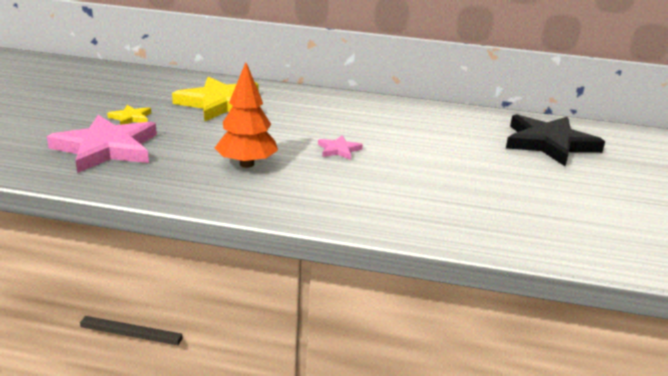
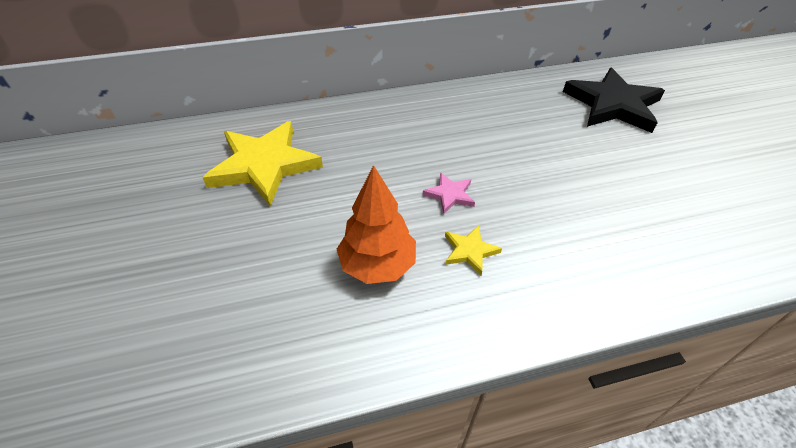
camera: 25 degrees left, 20 degrees up
pink star [47,115,157,173] -> none
yellow star [107,105,151,125] -> yellow star moved to [445,225,502,275]

